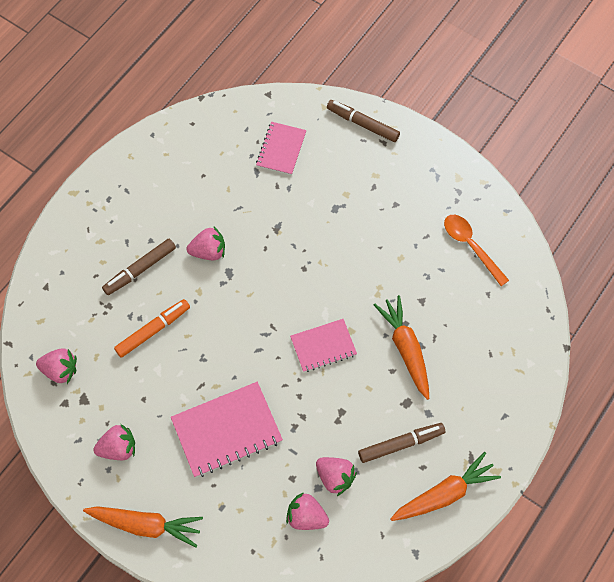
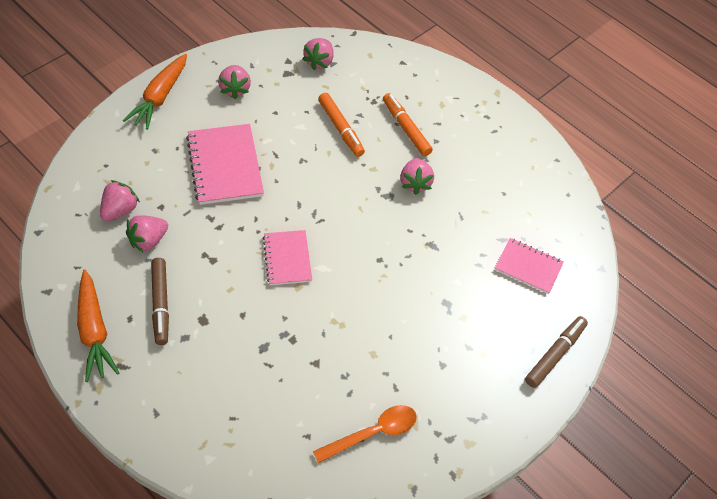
camera: 95 degrees right, 10 degrees down
brown marker [102,239,176,295] -> orange marker [383,93,433,156]
orange carrot [374,295,429,400] -> none

